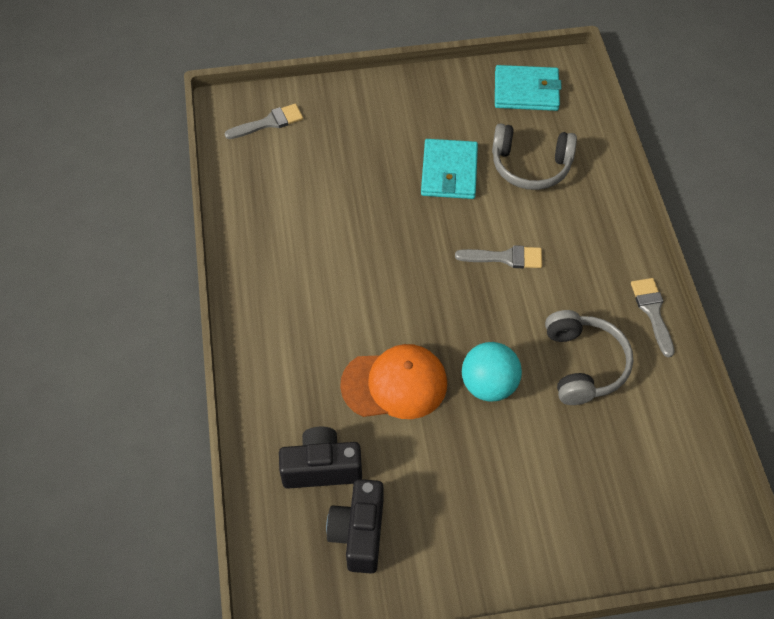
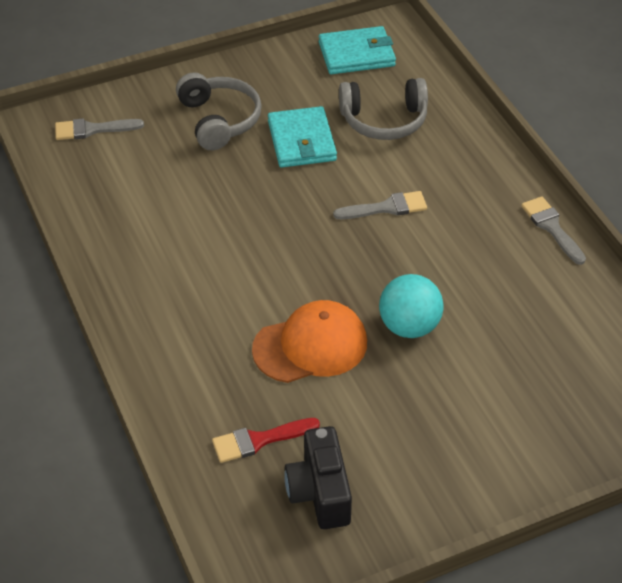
camera: 15 degrees left, 10 degrees down
grey brush [224,104,303,139] -> grey brush turned 150 degrees counterclockwise [55,118,144,140]
black camera [279,427,362,489] -> red brush [212,418,320,463]
grey headphones [545,310,633,405] -> grey headphones moved to [176,72,262,150]

